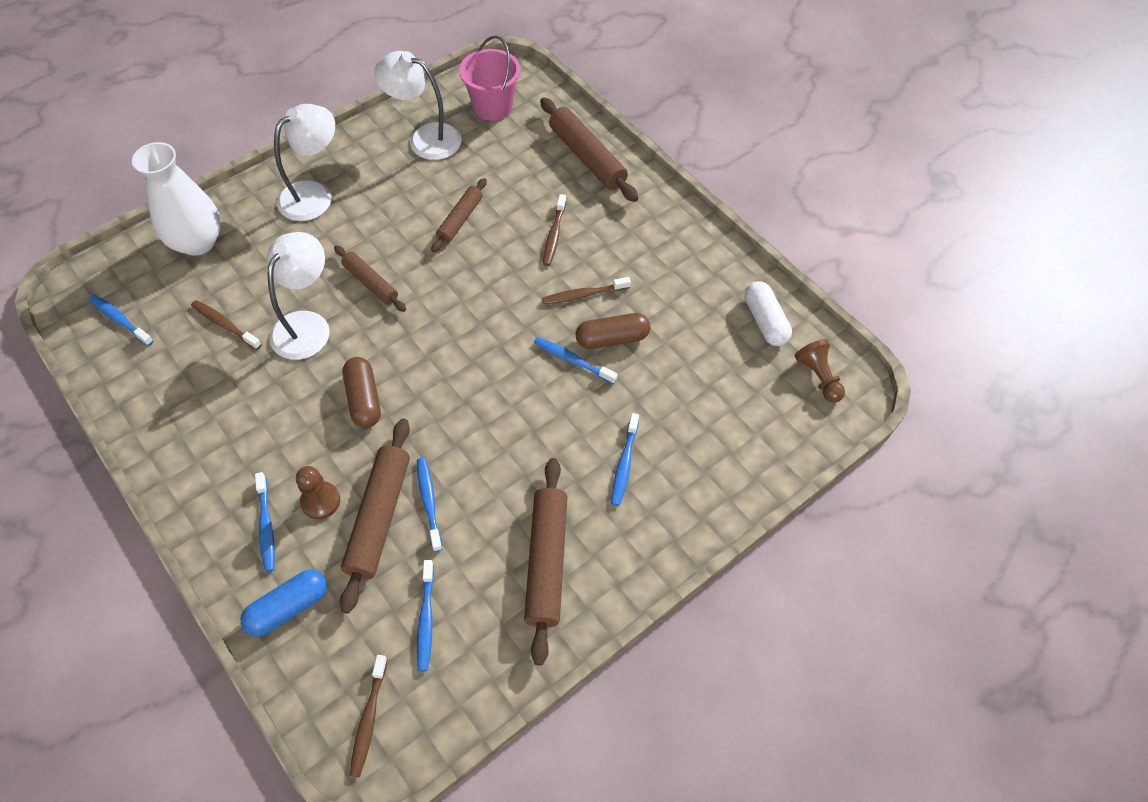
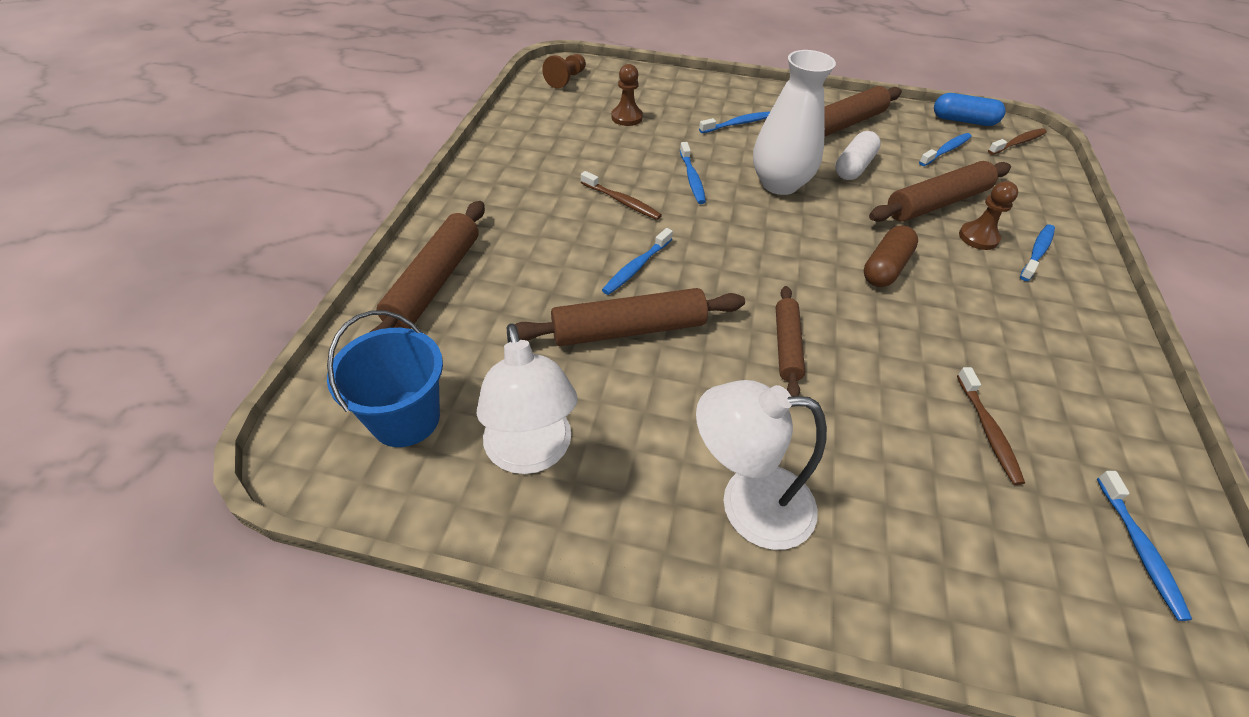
camera: 130 degrees left, 10 degrees down
white vase [132,142,221,256] -> white vase moved to [753,50,836,195]
blue capsule [240,569,327,637] -> blue capsule moved to [934,93,1005,126]
white lamp [267,232,330,360] -> none
blue toothbrush [417,458,442,552] -> blue toothbrush moved to [602,228,673,295]
brown rolling pin [431,178,487,253] -> brown rolling pin [515,288,745,346], size x1.63
pink bucket [459,36,520,121] -> blue bucket [327,311,443,447]
brown toothbrush [543,194,566,266] -> none
brown capsule [576,313,650,349] -> none
white capsule [745,281,792,346] -> white capsule moved to [835,131,881,180]
none -> brown pawn [611,64,643,126]

